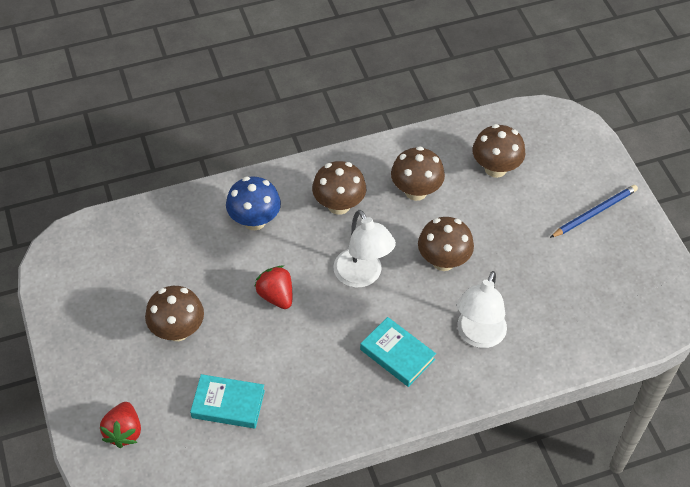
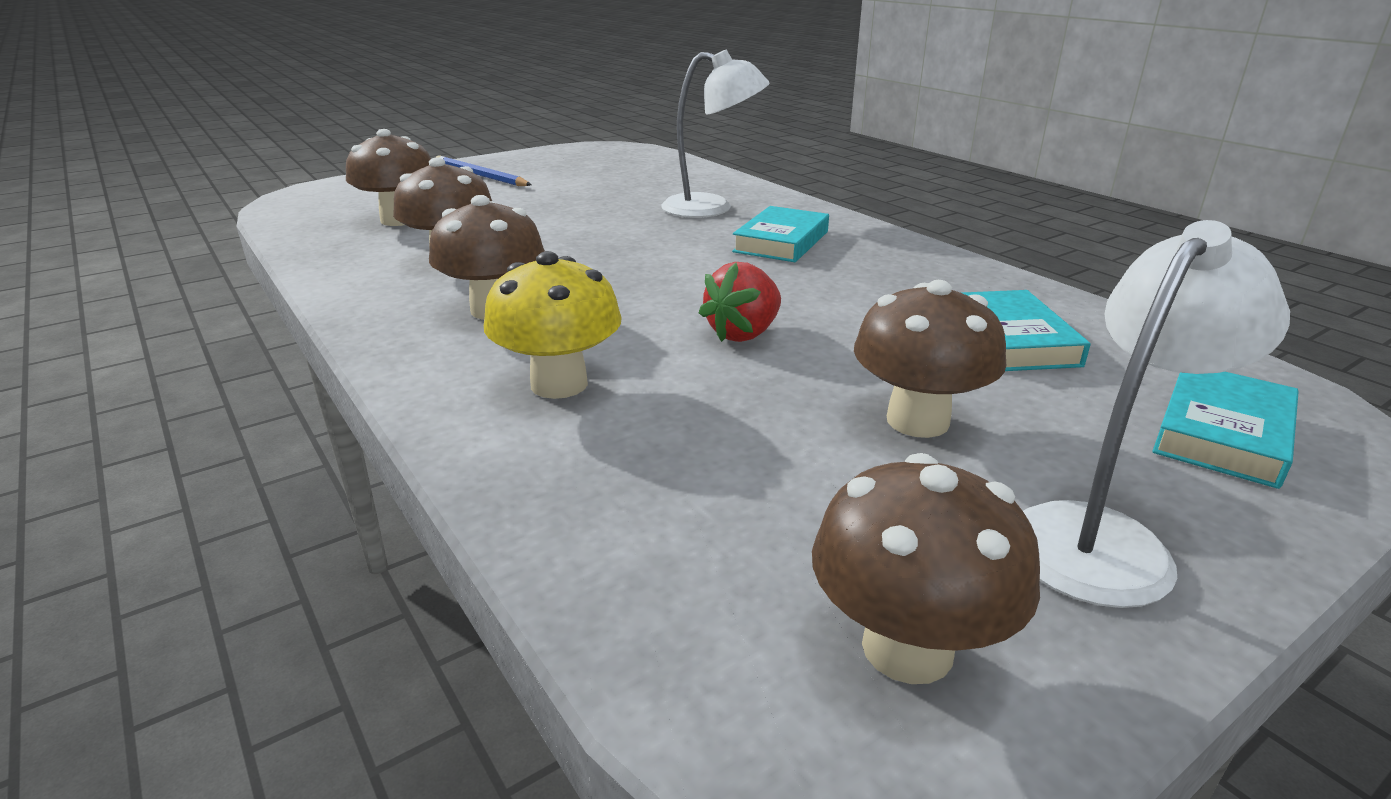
camera: 105 degrees left, 25 degrees down
red strawberry [100,402,141,448] -> turquoise book [1152,372,1299,489]
blue mushroom [226,177,281,230] -> yellow mushroom [484,251,622,399]
white lamp [333,210,396,288] -> white lamp moved to [1023,220,1290,608]
brown mushroom [418,217,474,271] -> brown mushroom moved to [812,453,1040,684]

